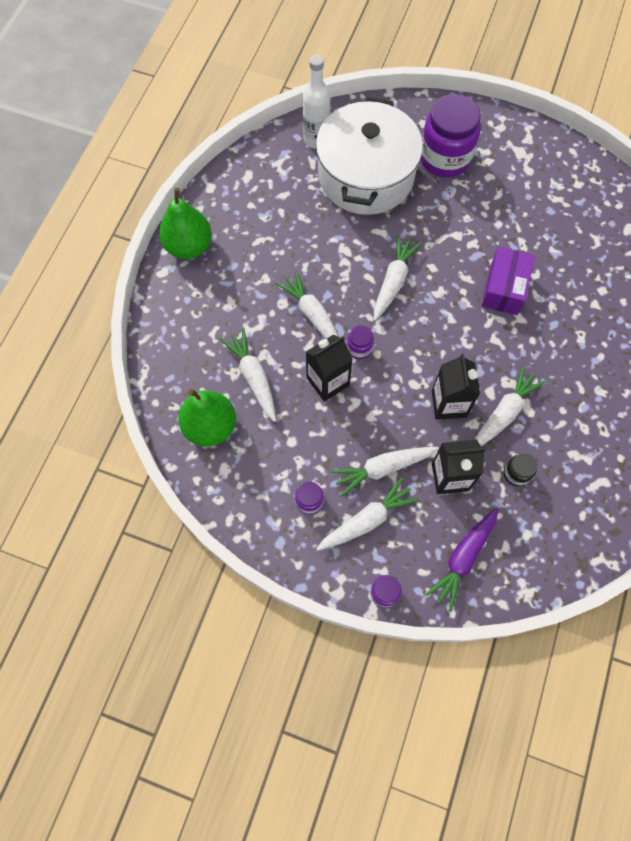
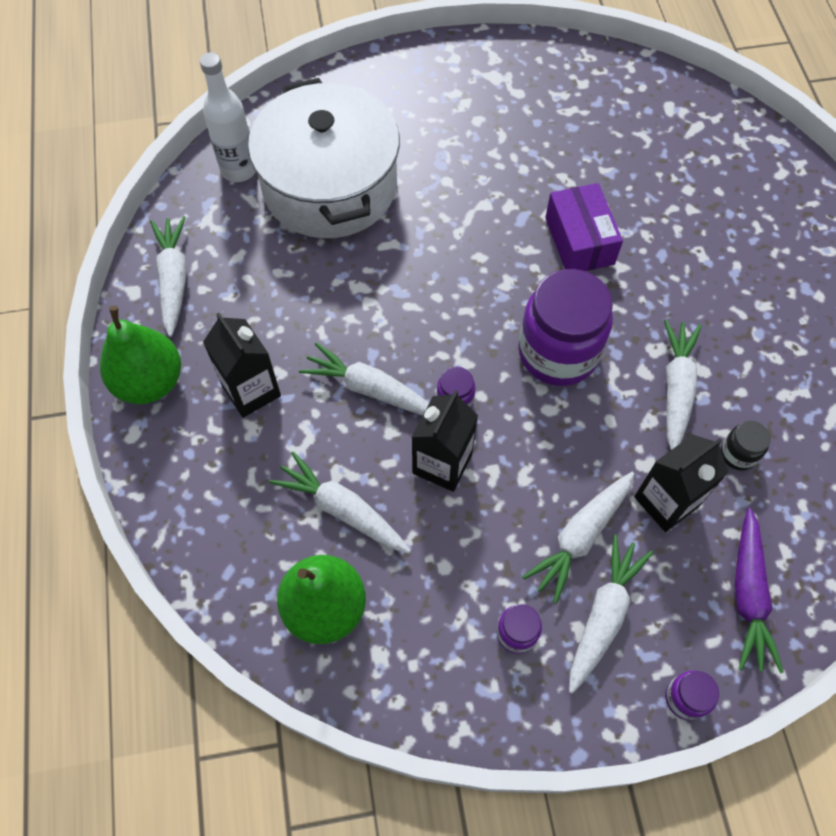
camera: 30 degrees left, 5 degrees down
white carrot [374,235,421,321] -> white carrot moved to [150,216,186,337]
purple jar [421,94,481,177] -> purple jar moved to [518,269,613,386]
black carton [432,354,480,420] -> black carton moved to [203,313,281,418]

